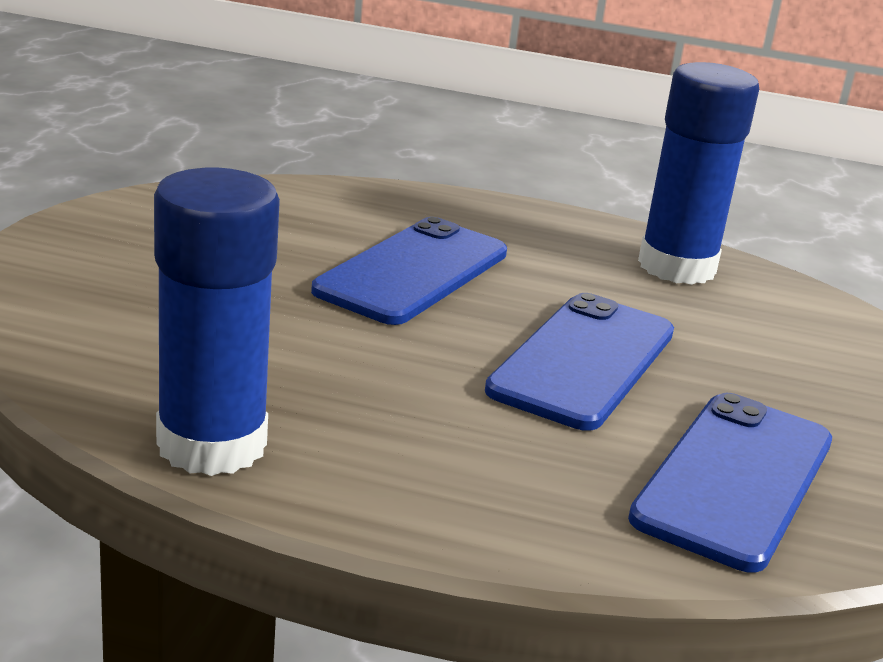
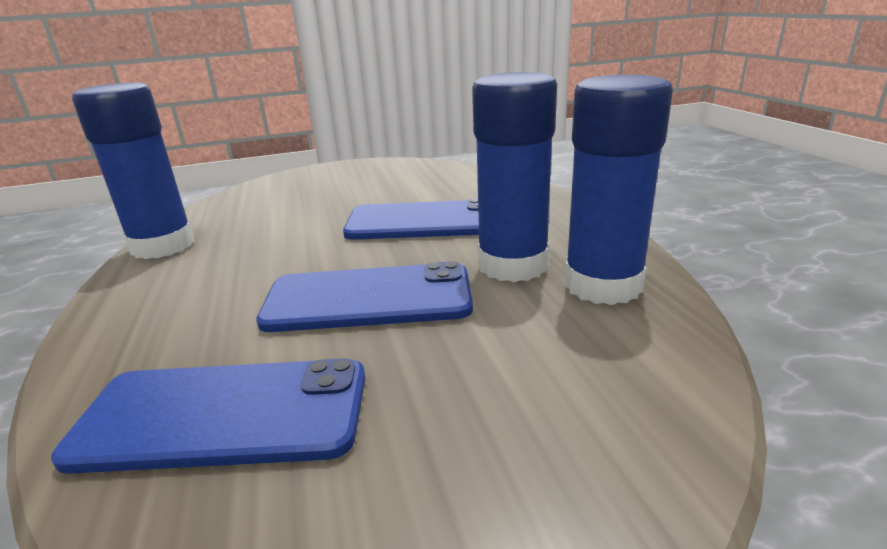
camera: 65 degrees right, 0 degrees up
none -> blue glue stick [472,72,557,282]

